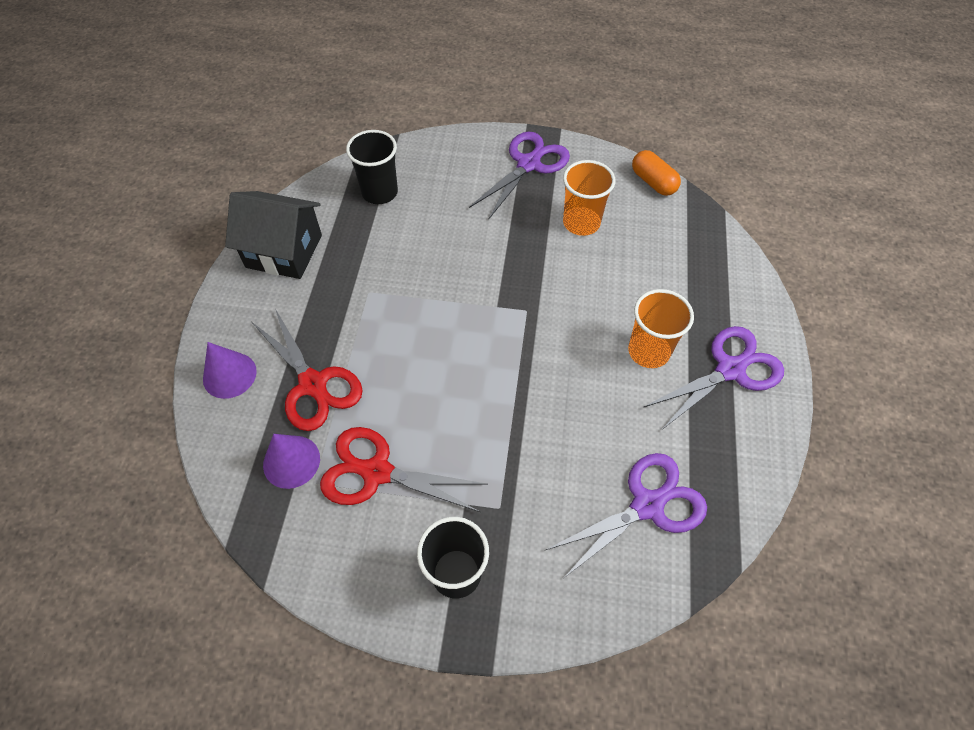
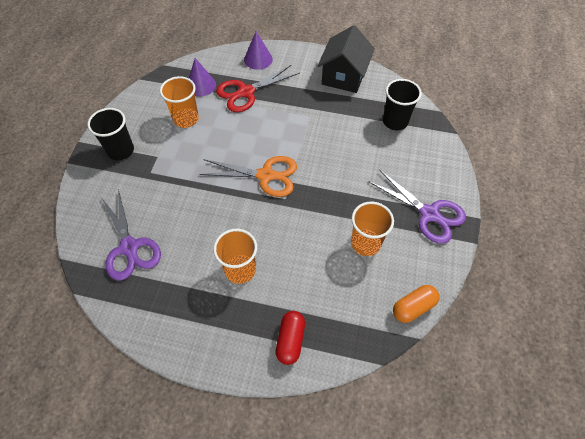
camera: 95 degrees right, 0 degrees up
red scissors [320,427,487,512] -> orange cup [160,76,199,128]
purple scissors [644,326,784,430] -> none
none -> orange scissors [200,156,297,197]
none -> red capsule [276,311,305,365]

